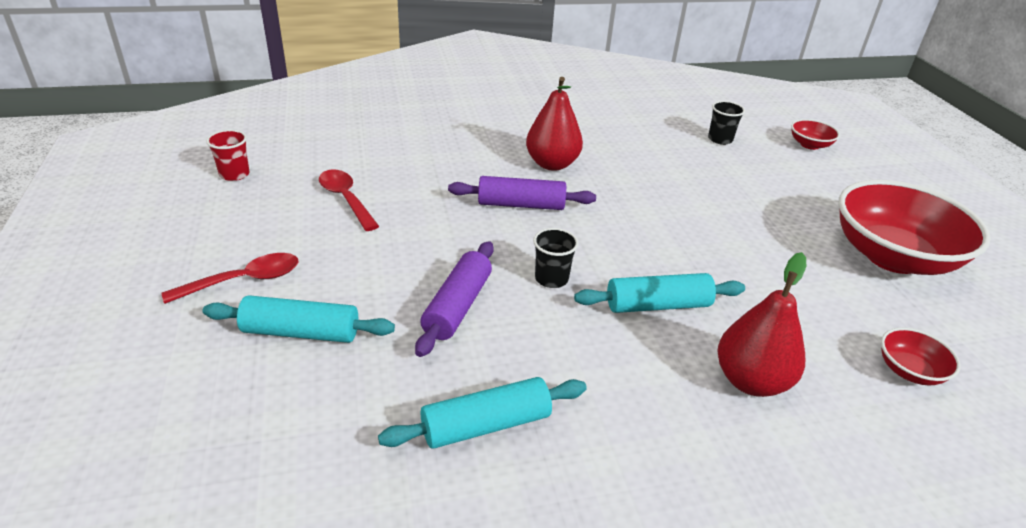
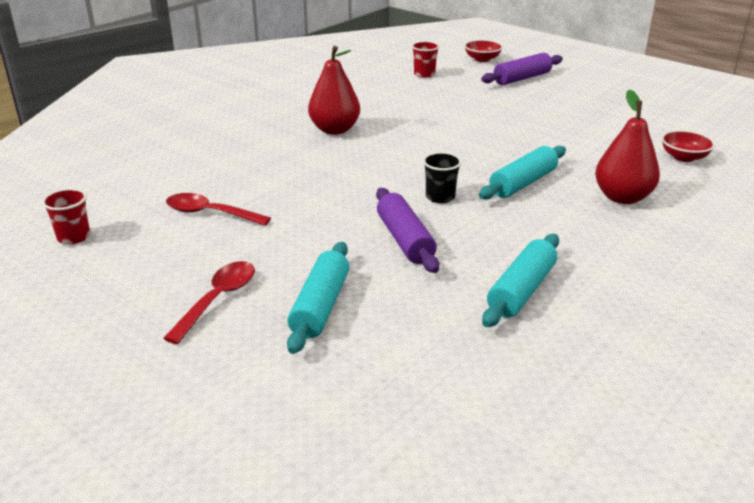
camera: 35 degrees left, 5 degrees down
turquoise rolling pin [203,295,395,343] -> turquoise rolling pin turned 45 degrees counterclockwise [287,242,349,354]
purple rolling pin [448,176,596,210] -> purple rolling pin moved to [481,53,563,85]
black cup [708,101,745,145] -> red cup [412,41,439,78]
red bowl [838,180,991,275] -> none

